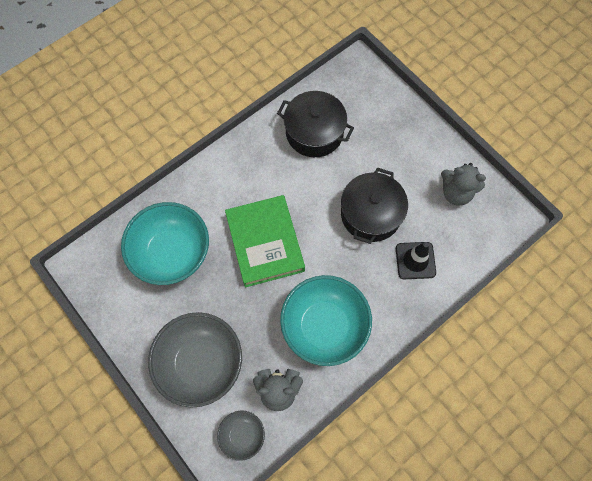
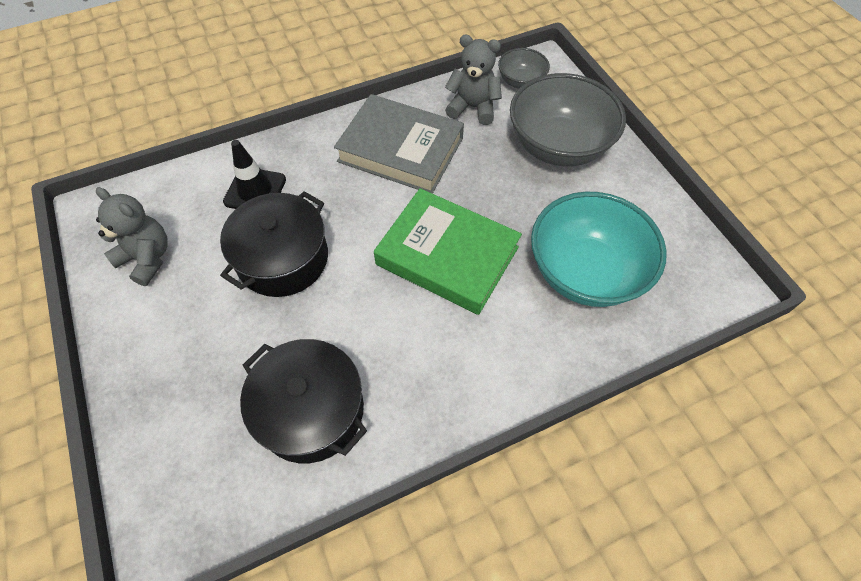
camera: 165 degrees left, 10 degrees down
green book [225,195,305,287] -> green book turned 60 degrees counterclockwise [374,188,522,315]
turquoise bowl [280,275,372,366] -> grey book [334,94,464,194]

